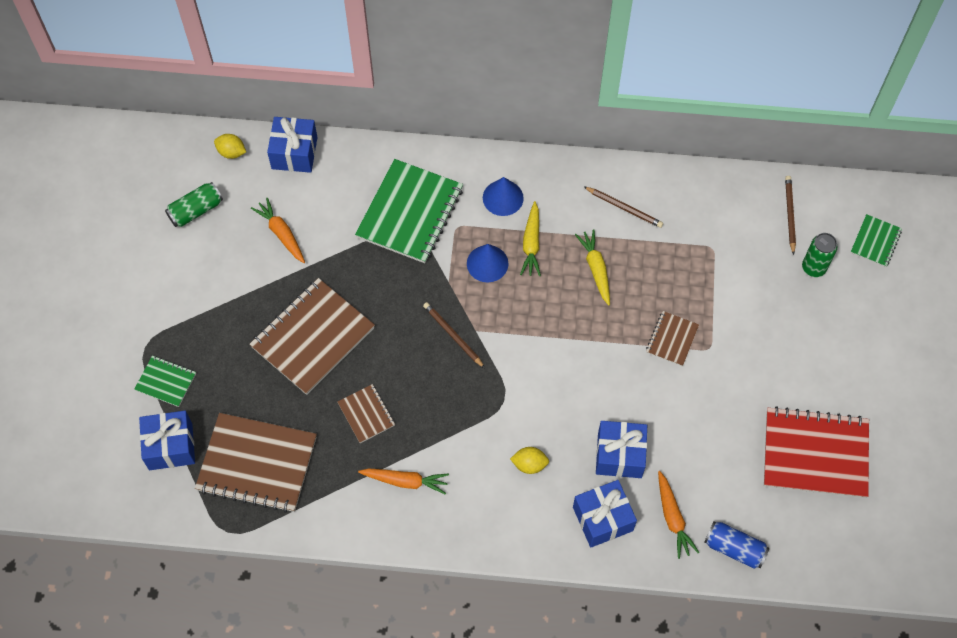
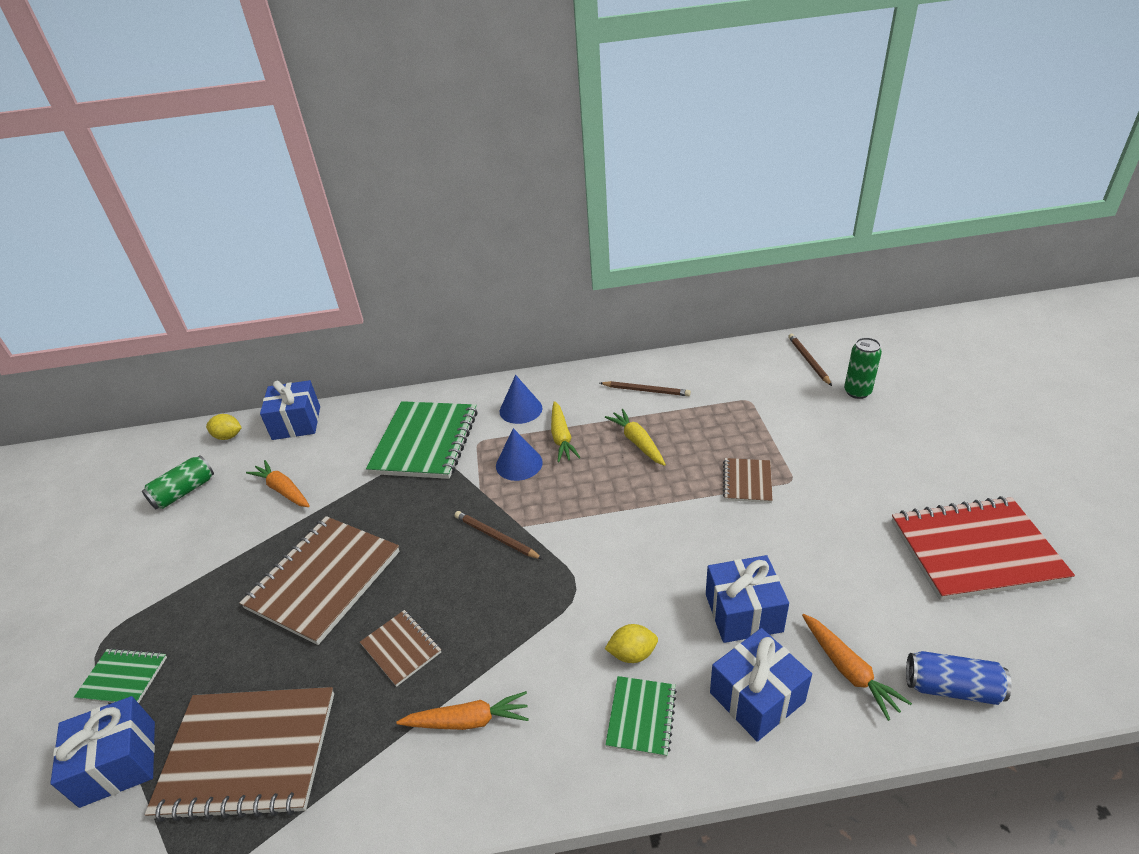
camera: 10 degrees left, 25 degrees down
green notebook [850,214,902,267] -> green notebook moved to [605,676,677,757]

